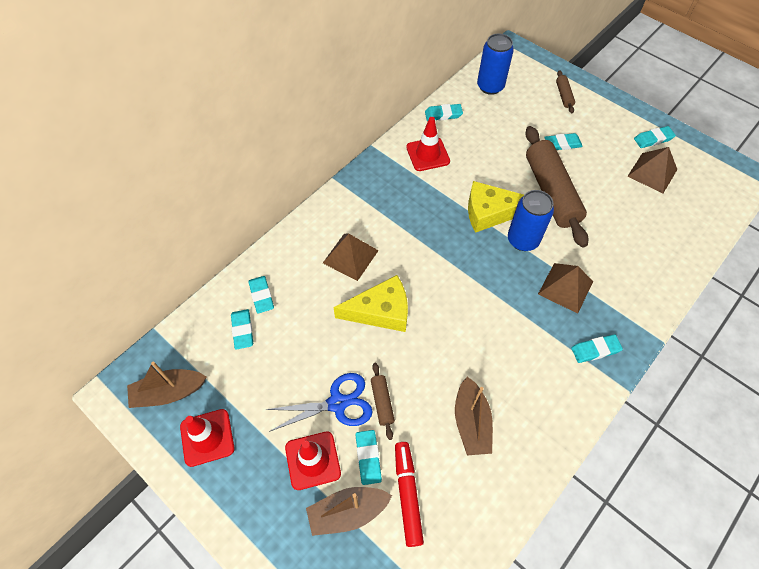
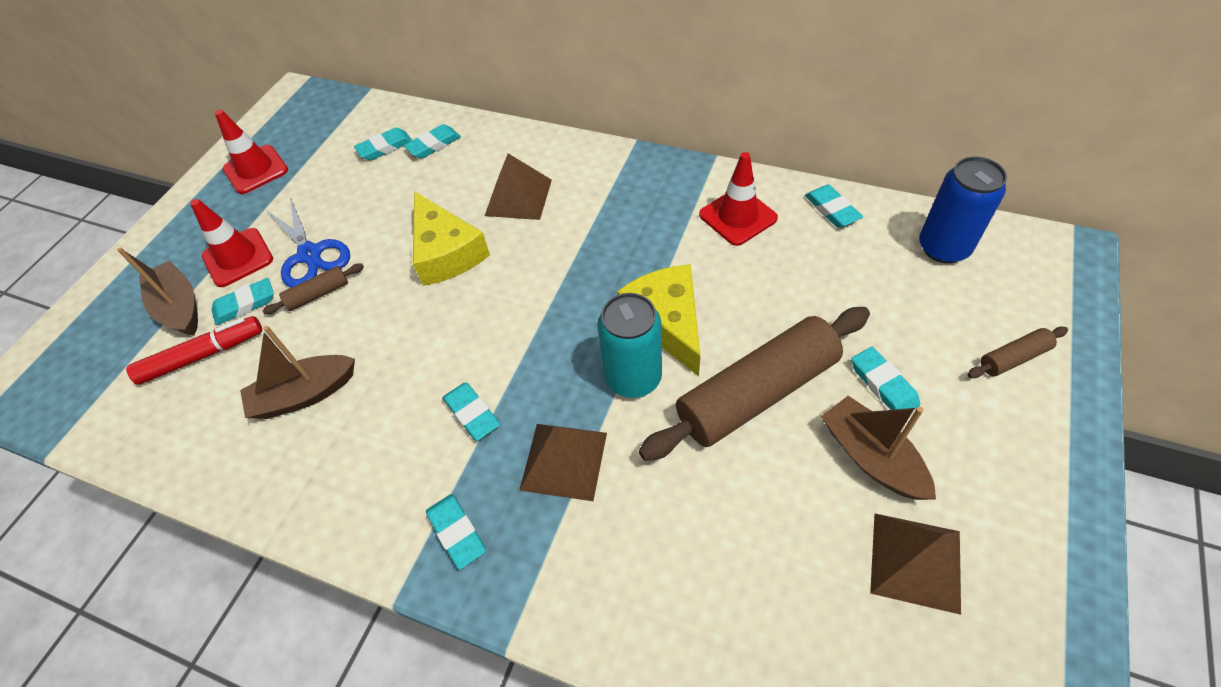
camera: 75 degrees right, 5 degrees down
brown boat [127,362,207,408] -> brown boat moved to [821,396,936,500]
blue can [508,190,554,251] -> turquoise can [598,293,662,398]
turquoise eraser [634,126,676,148] -> turquoise eraser moved to [443,382,500,441]

